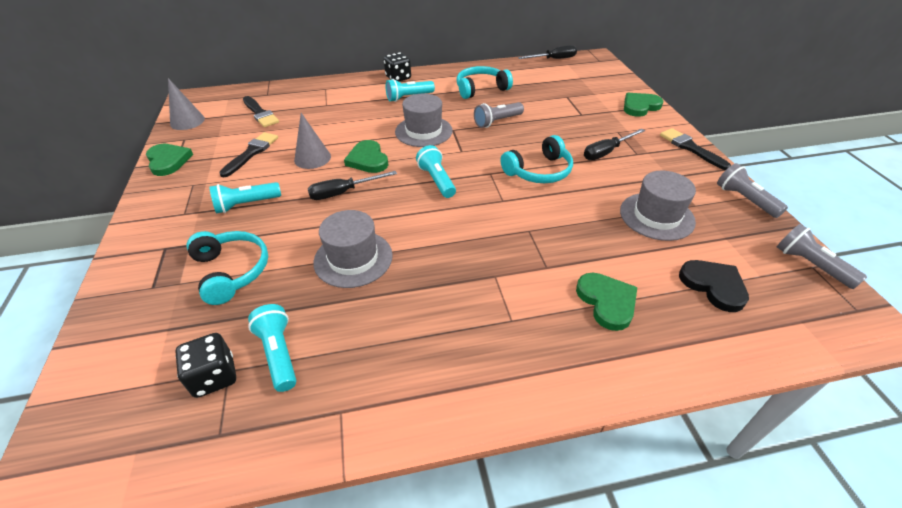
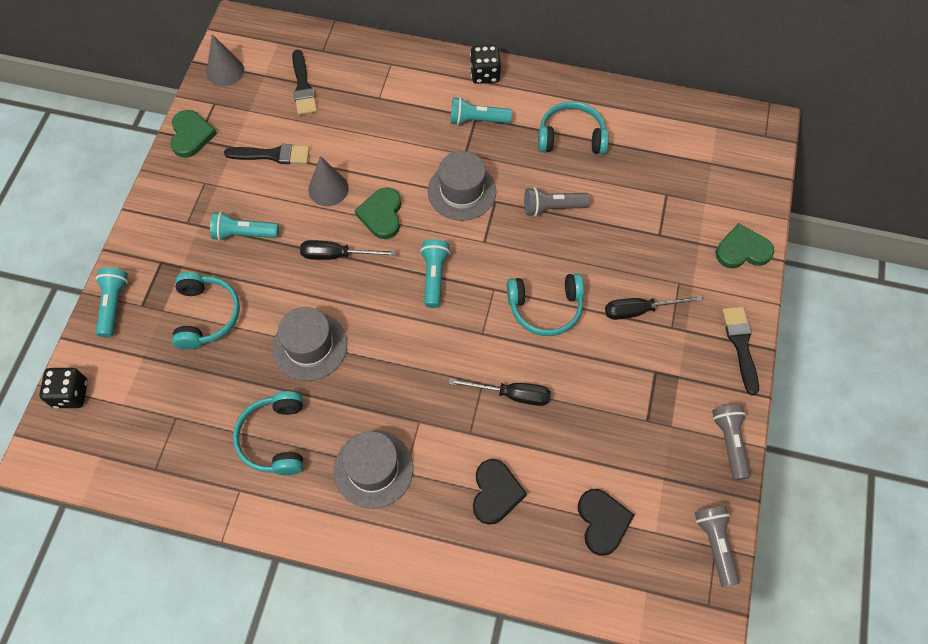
camera: 25 degrees right, 20 degrees up
black dice [175,333,236,398] -> black dice moved to [39,368,88,408]
black brush [219,132,278,178] -> black brush turned 45 degrees clockwise [224,144,310,164]
turquoise flashlight [248,304,296,392] -> turquoise flashlight moved to [96,268,128,338]
black screwdriver [518,45,577,59] -> black screwdriver moved to [449,378,551,406]
green heart [576,273,637,331] -> black heart [473,459,527,525]
grey hat [620,171,696,241] -> grey hat moved to [334,431,413,509]
none -> turquoise headphones [233,391,303,475]

